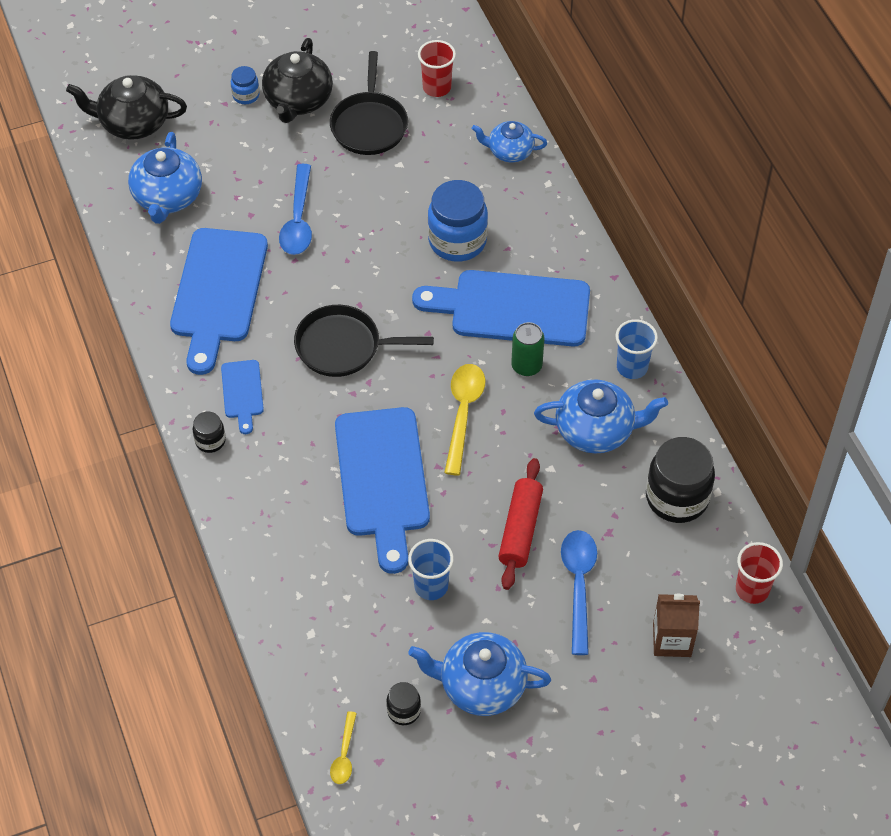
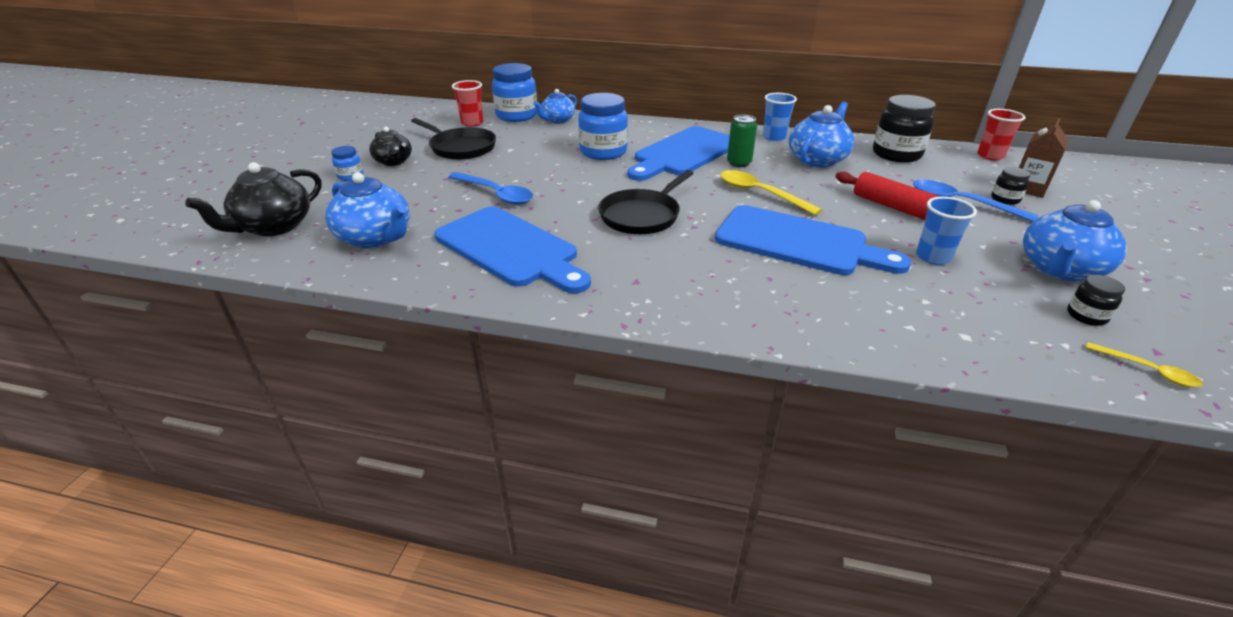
camera: 55 degrees left, 20 degrees down
black jar [193,412,226,453] -> black jar moved to [991,167,1031,205]
blue cutting board [221,360,264,434] -> none
black teapot [262,38,333,123] -> black teapot [369,127,412,166], size x0.64
none -> blue jar [492,63,537,122]

